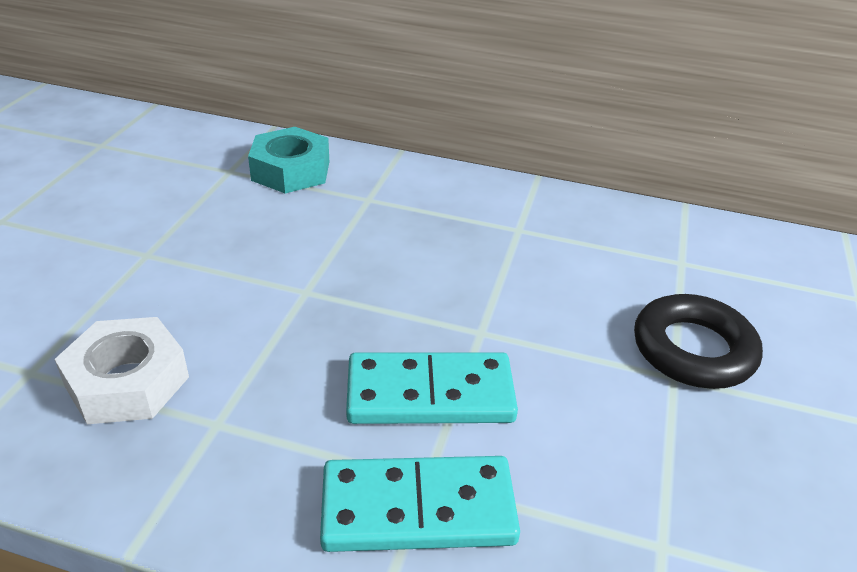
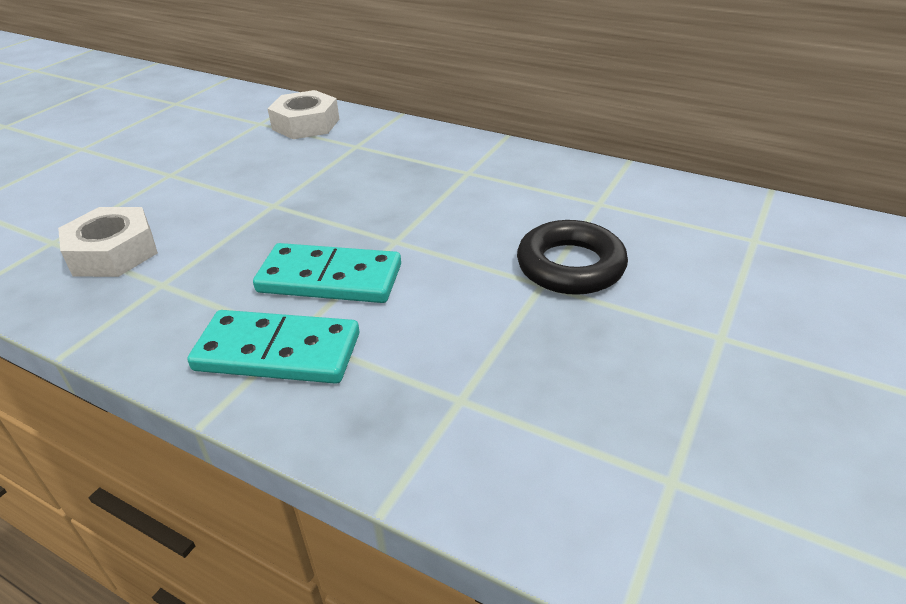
camera: 15 degrees right, 0 degrees up
turquoise nut [248,127,329,193] -> white nut [268,90,339,139]

